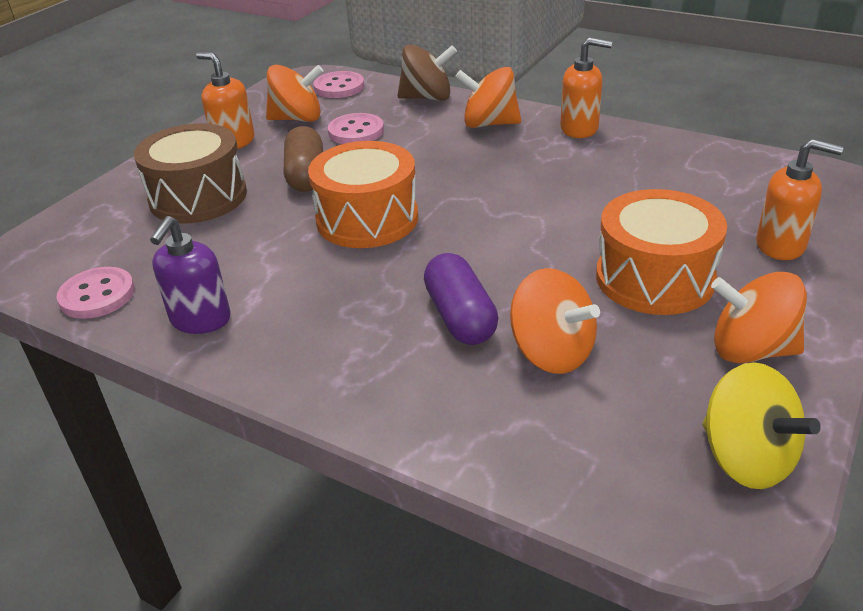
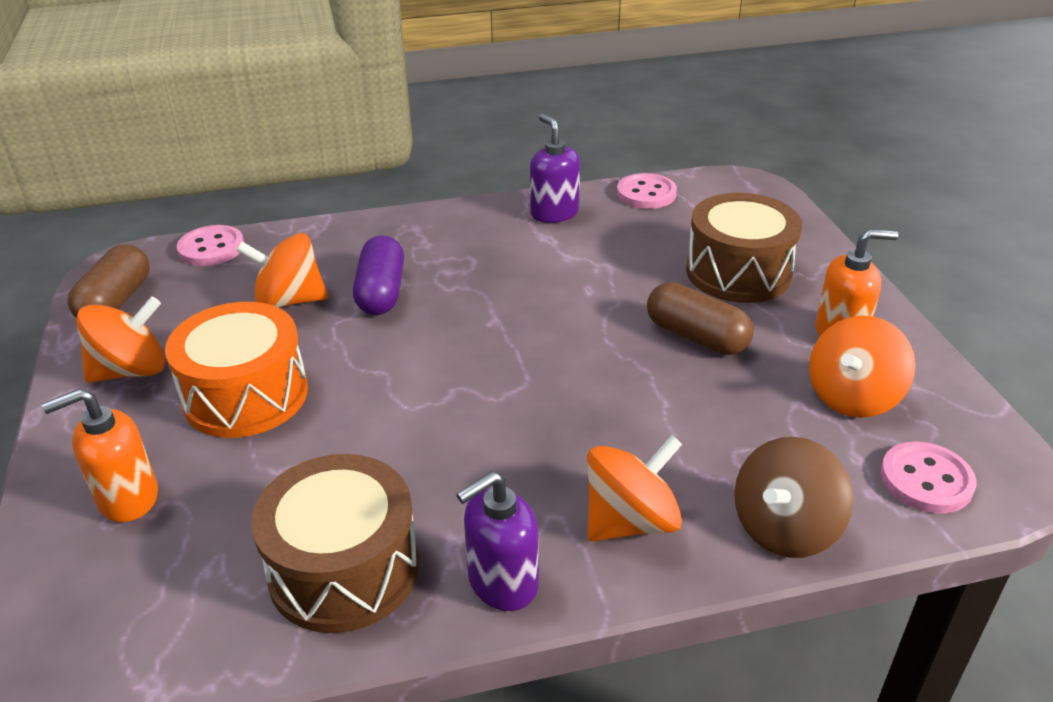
camera: 135 degrees right, 0 degrees up
orange drum [308,141,418,248] -> none
pink button [328,113,384,144] -> pink button moved to [177,225,244,266]
purple capsule [424,253,498,345] -> purple capsule turned 60 degrees clockwise [353,235,404,315]
orange soap dispenser [560,38,612,138] -> purple soap dispenser [456,471,539,611]
yellow spinning top [703,362,821,489] -> brown capsule [67,244,150,318]
none -> brown drum [251,454,419,633]

